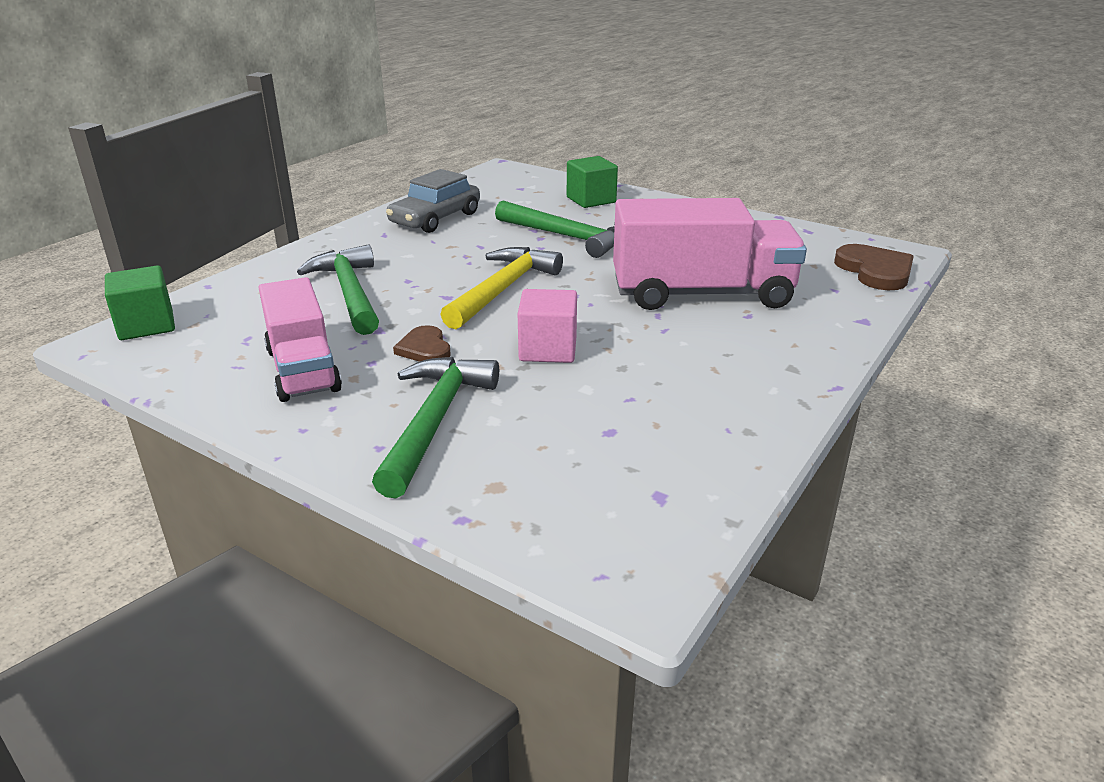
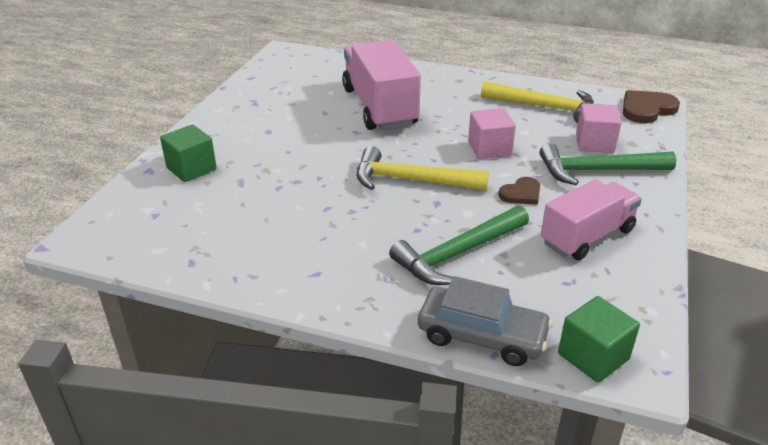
camera: 105 degrees left, 5 degrees up
grey car [386,169,480,233] -> grey car moved to [418,276,552,366]
green hammer [495,201,615,258] -> none
brown heart [834,244,914,290] -> brown heart moved to [623,90,680,123]
none -> yellow hammer [481,81,594,123]
none -> pink cube [576,103,622,153]

